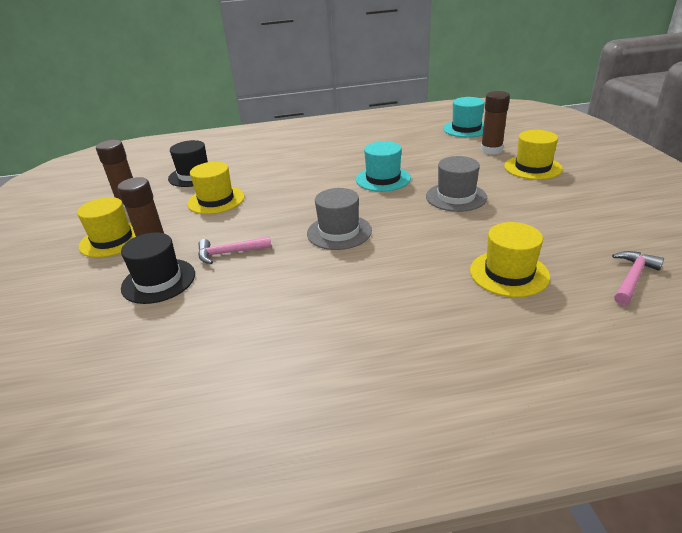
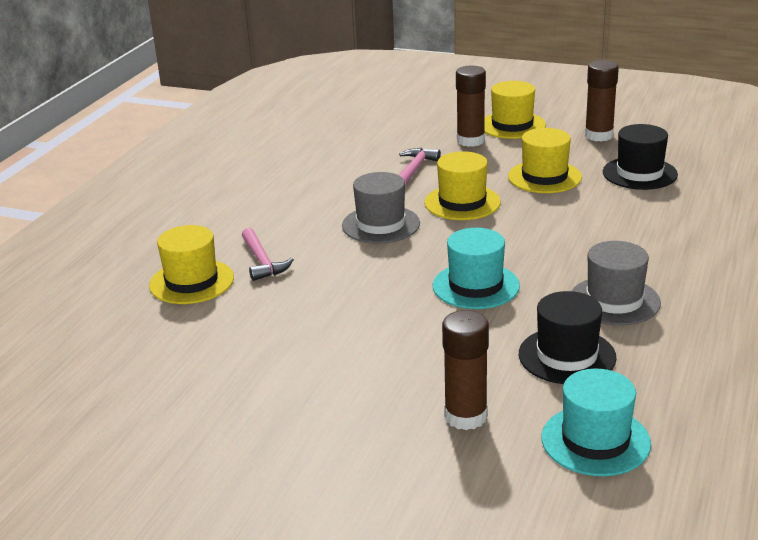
camera: 120 degrees right, 5 degrees down
black hat [121,232,195,304] -> black hat moved to [519,291,616,384]
grey hat [426,156,487,212] -> grey hat moved to [572,241,661,325]
yellow hat [504,130,563,180] -> yellow hat moved to [425,151,501,220]
pink hammer [612,251,664,305] -> pink hammer moved to [242,228,294,281]

